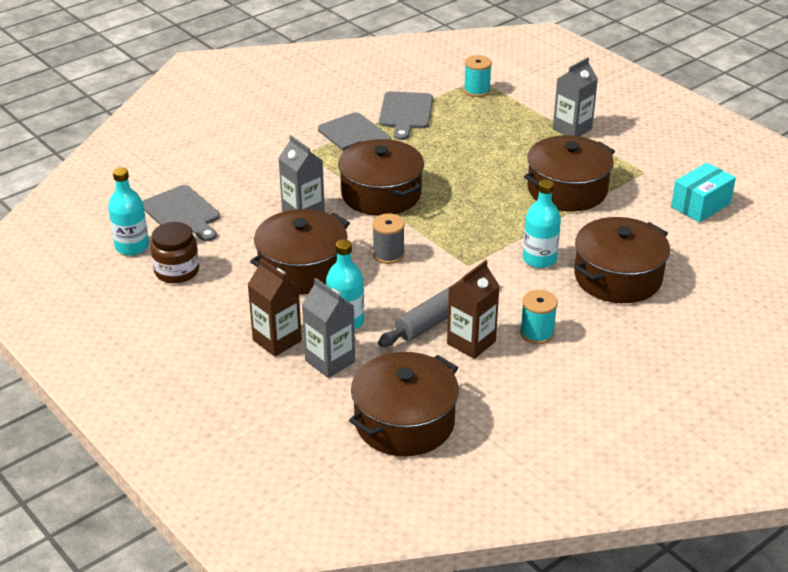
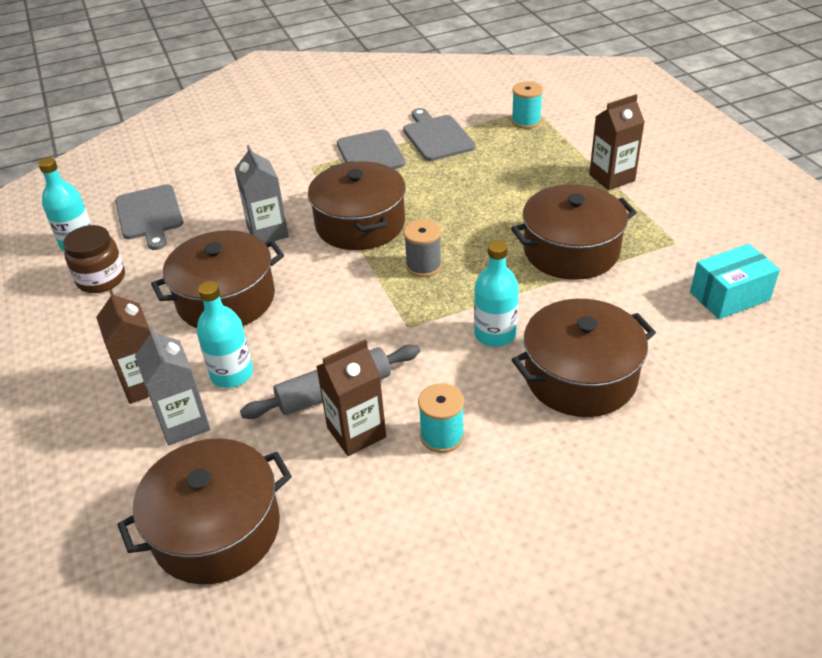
camera: 20 degrees right, 5 degrees up
grey spool [372,214,405,264] -> grey spool moved to [404,220,442,277]
grey cutting board [379,91,433,140] -> grey cutting board turned 135 degrees clockwise [403,108,476,161]
grey carton [553,57,598,136] -> brown carton [589,94,645,190]

